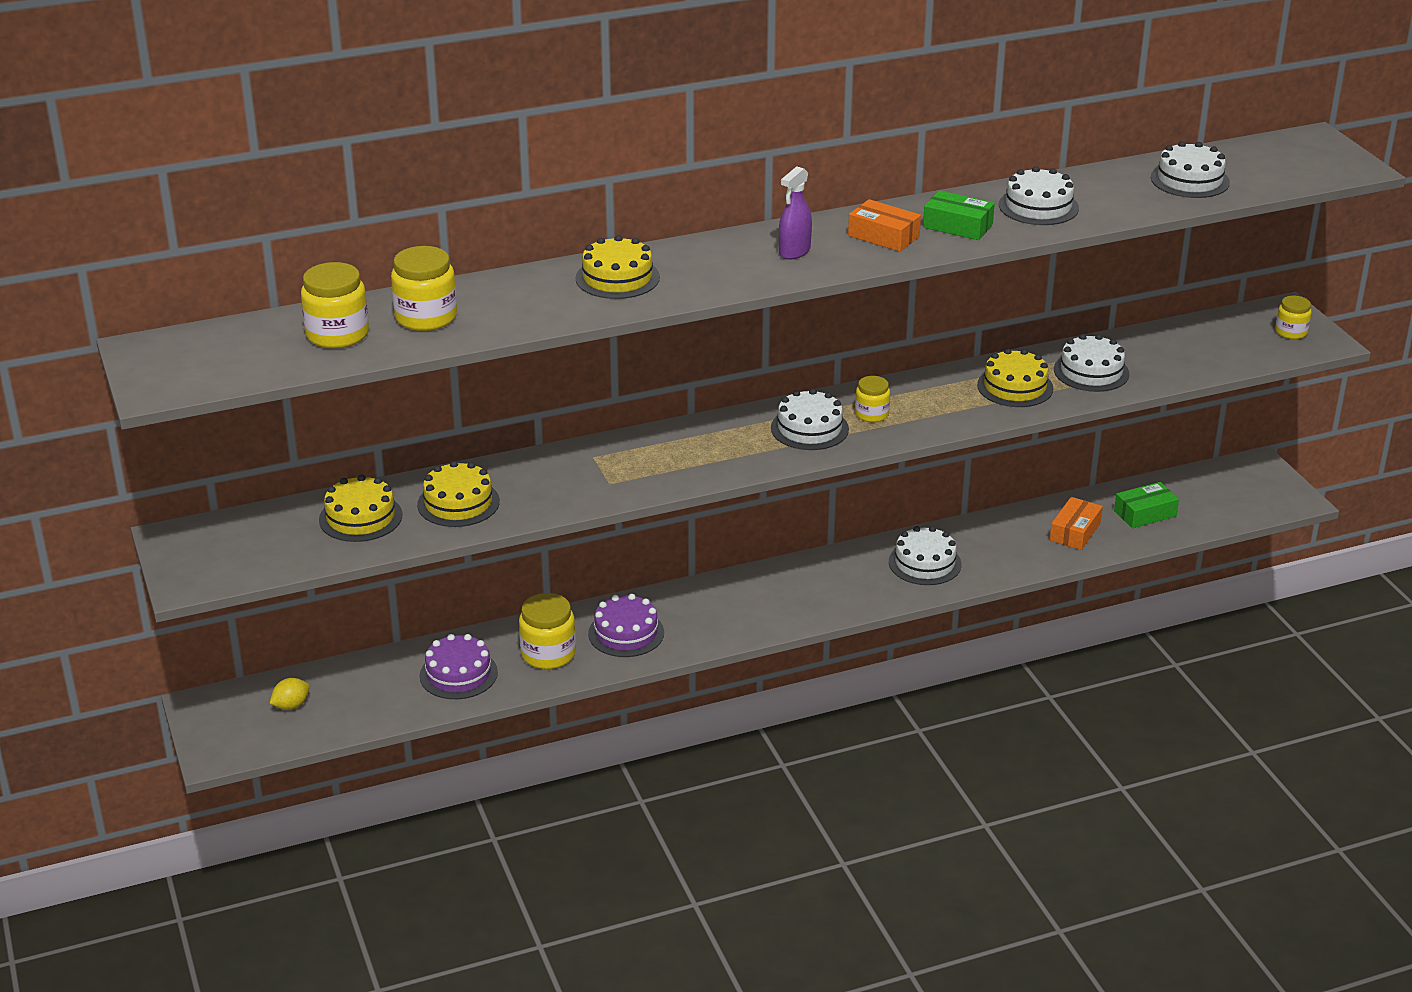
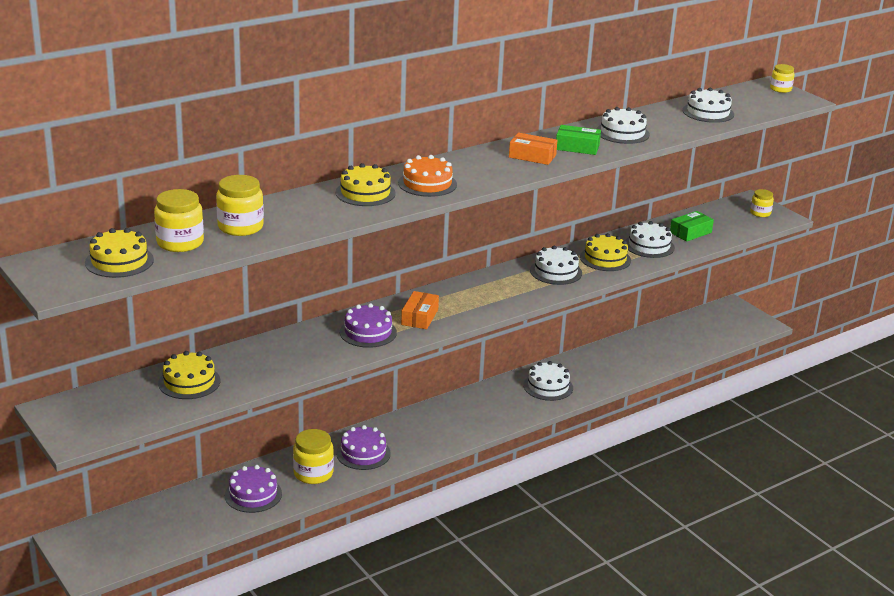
camera: 15 degrees left, 5 degrees down
yellow lemon [270,678,309,710] -> none
yellow cake [417,461,500,527] -> yellow cake moved to [85,228,154,278]
white cake [771,389,849,450] -> white cake moved to [530,246,582,285]
purple spray bottle [779,166,812,260] -> none
yellow jar [855,376,890,422] -> yellow jar moved to [770,64,795,93]
orange box [1050,497,1103,550] -> orange box moved to [401,291,439,329]
green box [1114,482,1179,528] -> green box moved to [670,211,714,242]
none -> purple cake [340,303,397,348]
none -> orange cake [398,155,457,197]

